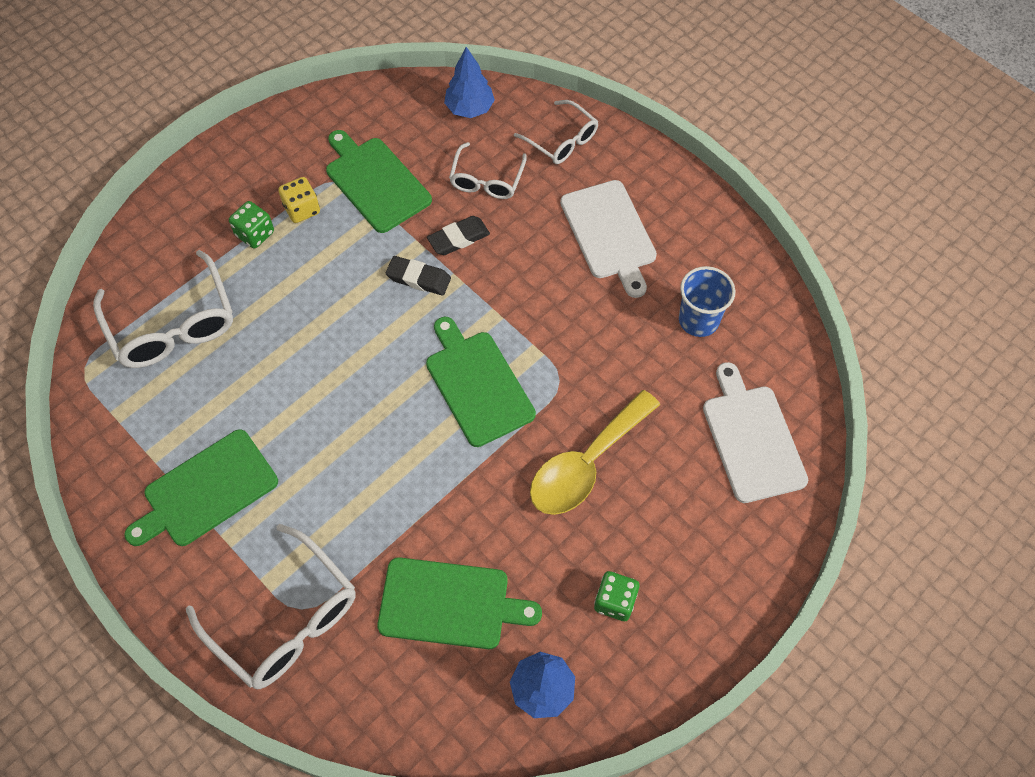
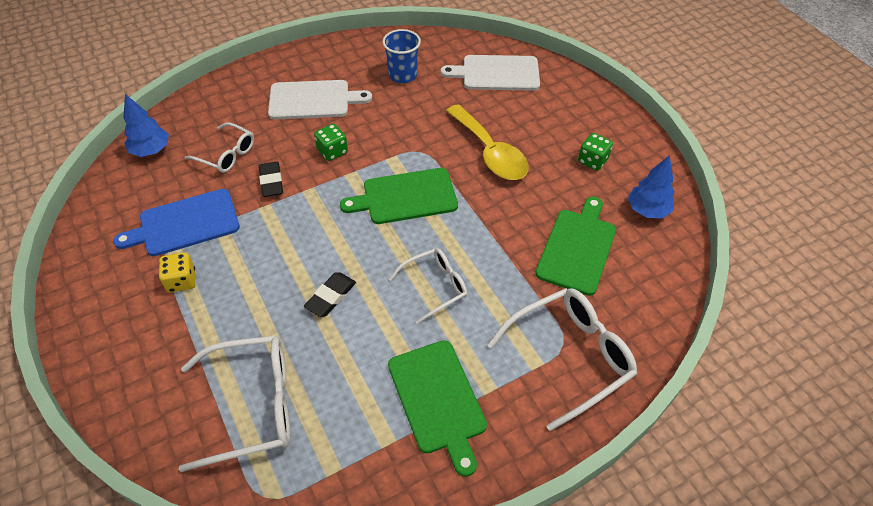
camera: 75 degrees left, 10 degrees down
green dice [229,201,274,249] -> green dice moved to [314,124,348,161]
green cutting board [326,130,432,233] -> blue cutting board [113,189,240,256]
black eraser [386,256,451,295] -> black eraser moved to [304,272,356,317]
white glasses [514,100,599,164] -> white glasses moved to [389,248,467,324]

